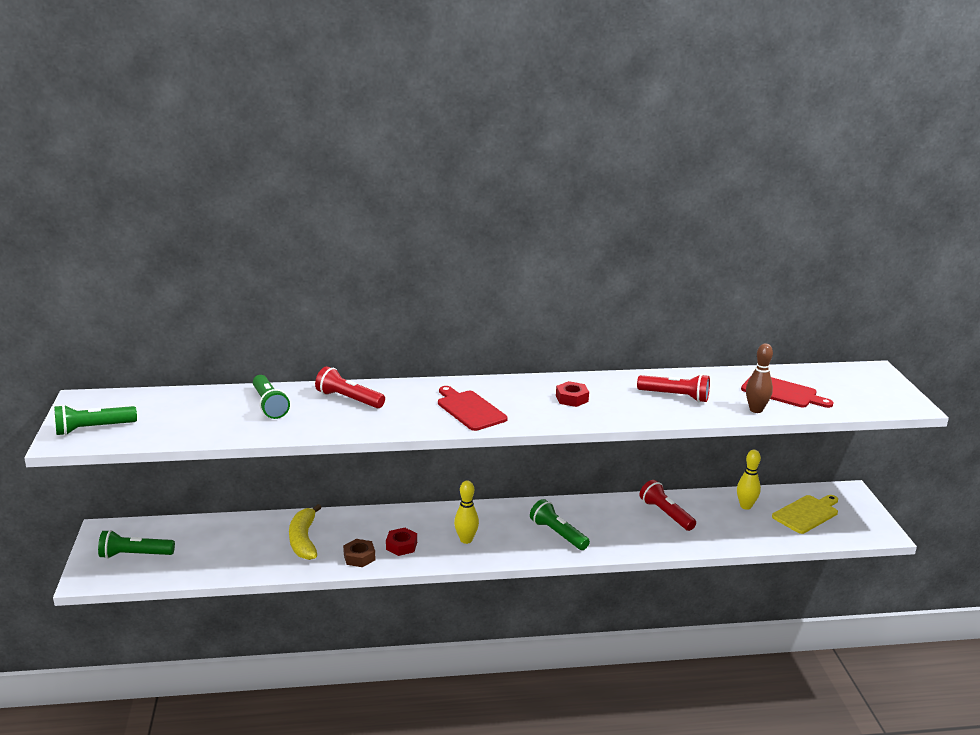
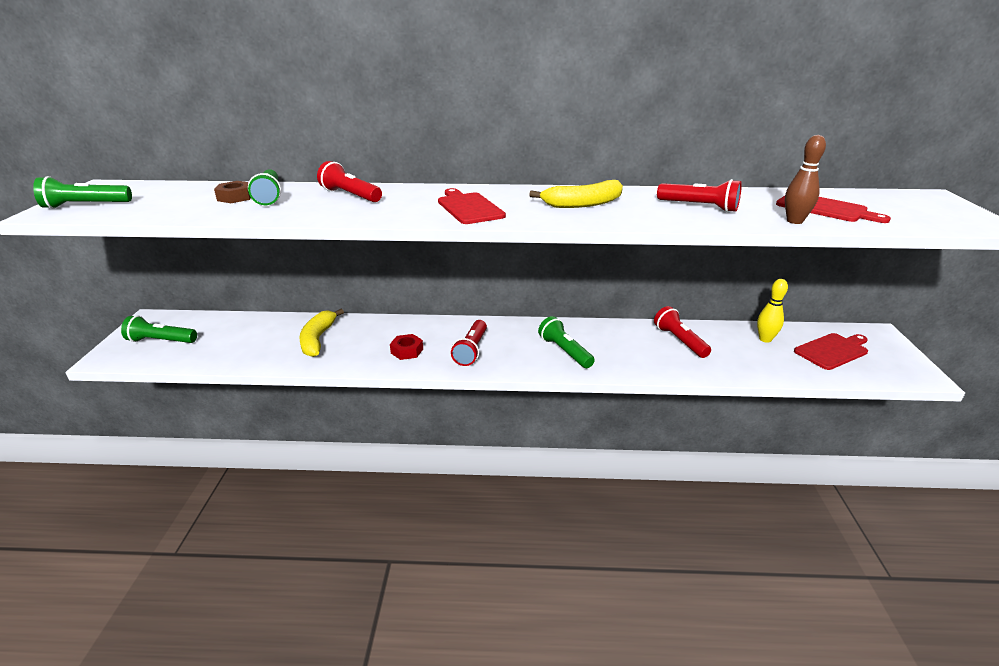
camera: 10 degrees right, 5 degrees up
brown nut [343,539,376,567] -> brown nut moved to [214,181,251,203]
yellow bowling pin [454,481,479,544] -> red flashlight [451,320,487,366]
red nut [556,381,589,407] -> yellow banana [529,180,623,208]
yellow cutting board [772,495,838,534] -> red cutting board [794,333,868,370]

